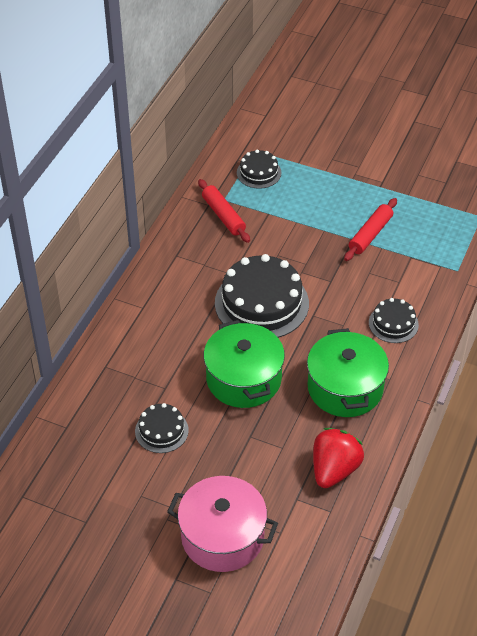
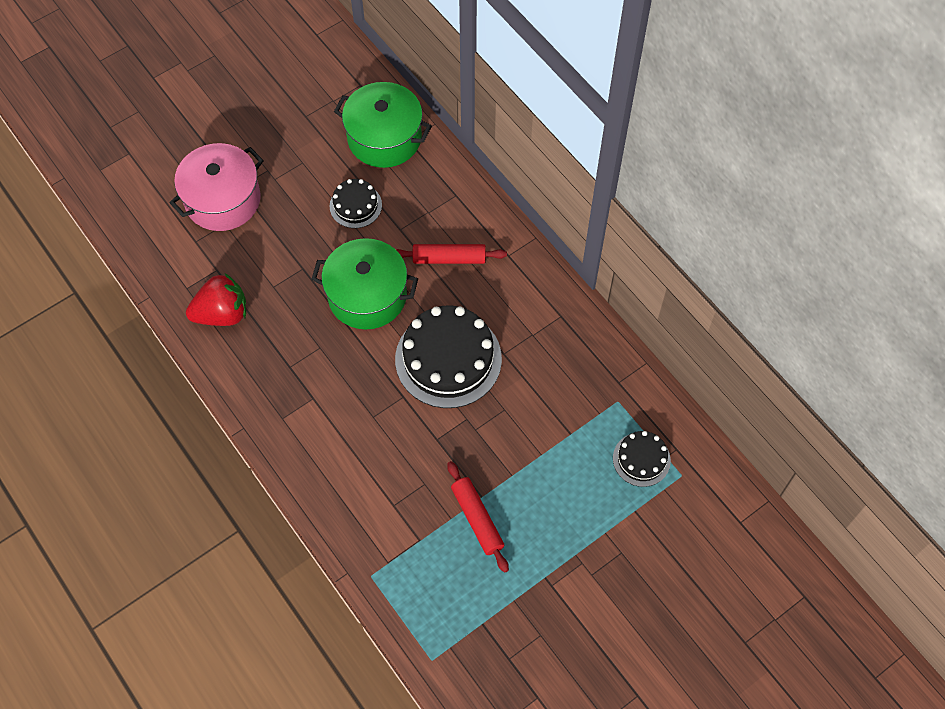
camera: 120 degrees right, 15 degrees up
red rolling pin [198,179,250,243] -> red rolling pin moved to [396,244,507,264]
green pot [307,328,389,417] -> green pot moved to [334,82,432,168]
red strawberry [313,428,364,488] -> red strawberry turned 75 degrees counterclockwise [186,273,246,326]
black cake [369,298,419,343] -> none

